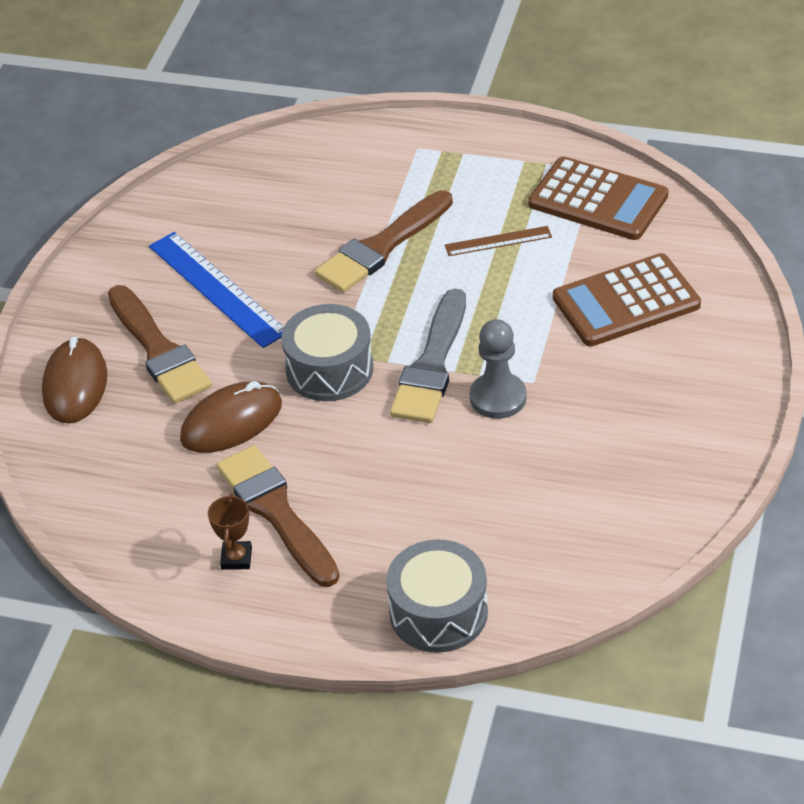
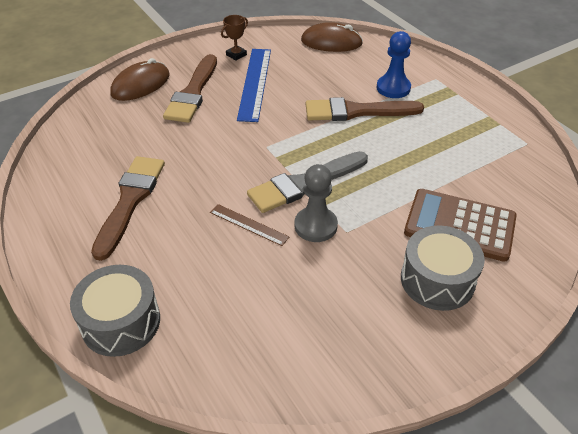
camera: 40 degrees right, 0 degrees up
brown mouse [180,381,282,453] -> brown mouse moved to [301,22,363,52]
brown trophy [208,493,252,570] -> brown trophy moved to [221,15,248,61]
grey drum [281,304,373,401] -> grey drum moved to [401,226,485,311]
brown ruler [445,226,552,256] -> brown ruler moved to [210,204,289,246]
brown calculator [528,156,668,240] -> none
none -> blue pawn [376,31,411,98]

